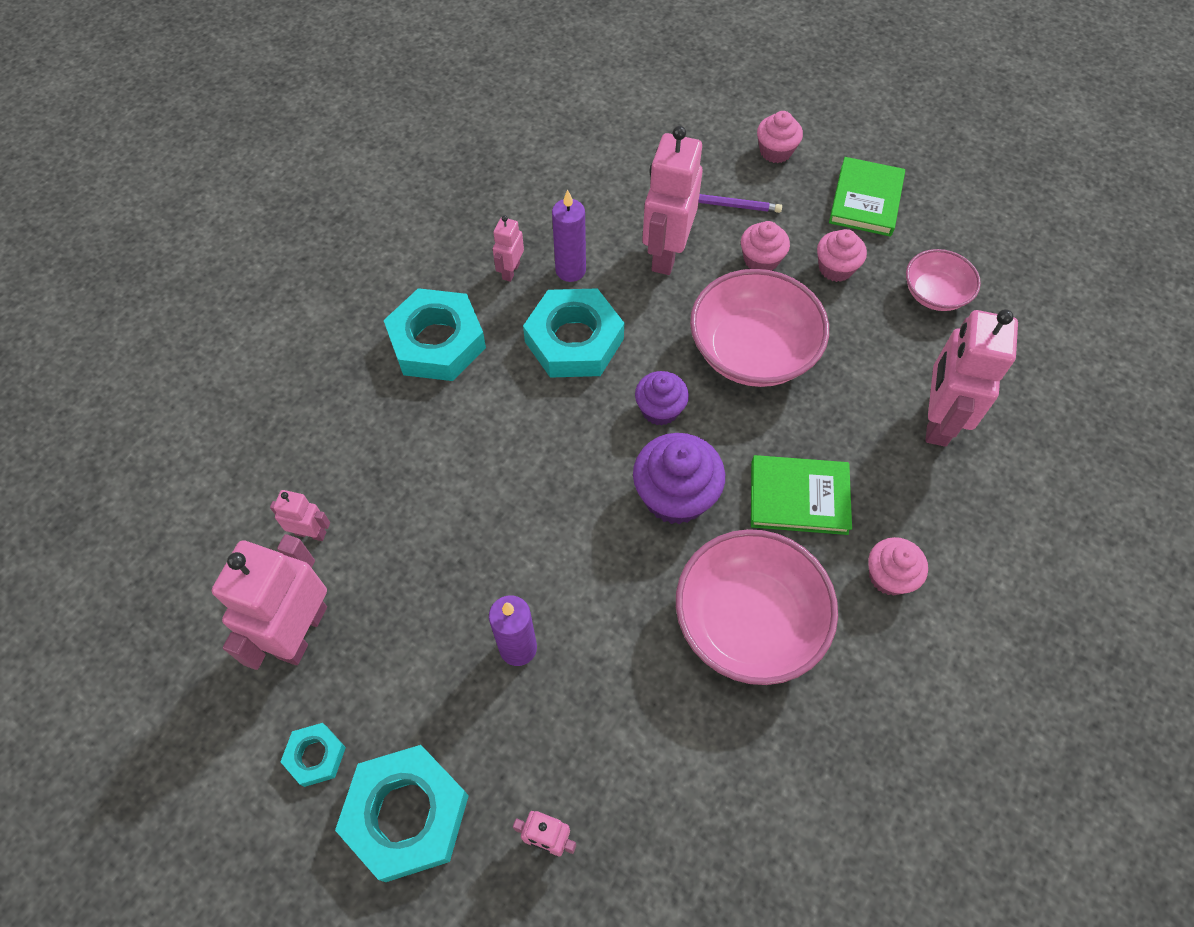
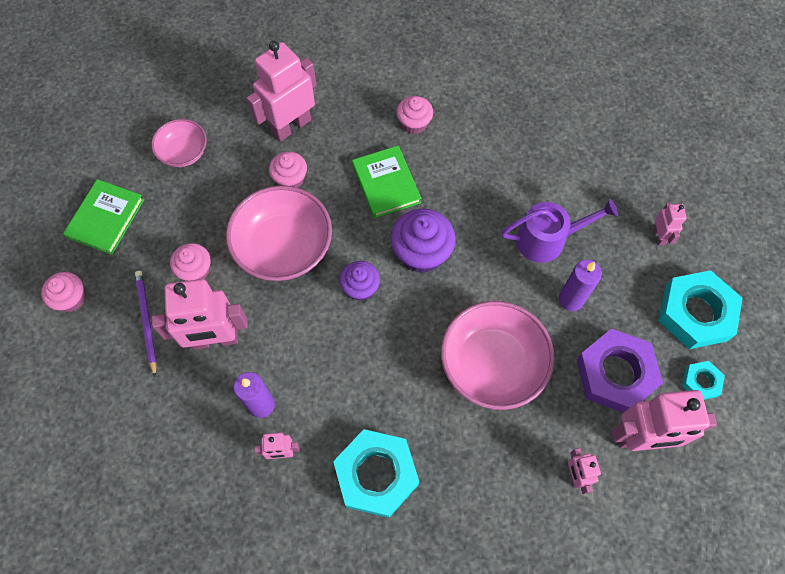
camera: 115 degrees left, 5 degrees up
turquoise nut [523,288,624,378] -> none
pink bowl [676,529,838,685] -> pink bowl moved to [441,301,555,410]
pink cupcake [817,229,867,282] -> pink cupcake moved to [269,152,307,188]
green book [829,157,905,237] -> green book turned 60 degrees counterclockwise [63,179,144,255]
pink robot [925,309,1018,447] -> pink robot turned 150 degrees clockwise [247,41,316,141]
none -> purple watering can [501,199,618,263]
none -> purple nut [576,328,663,413]

